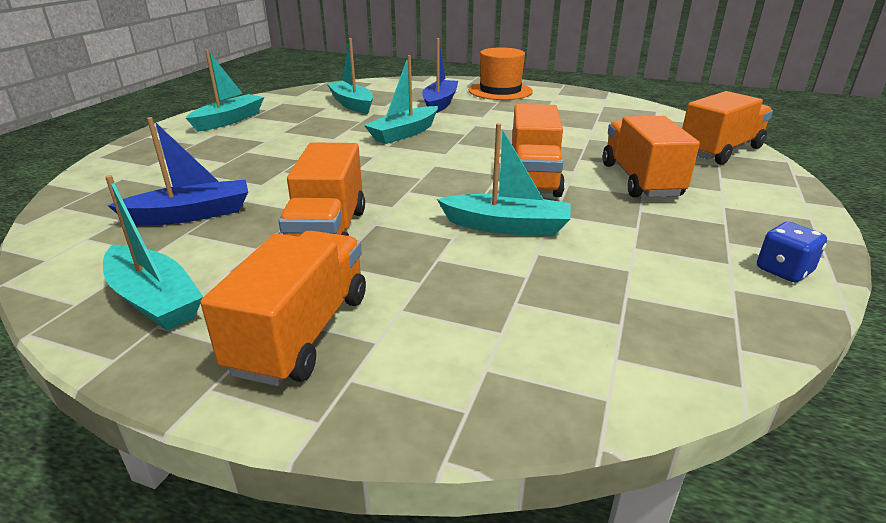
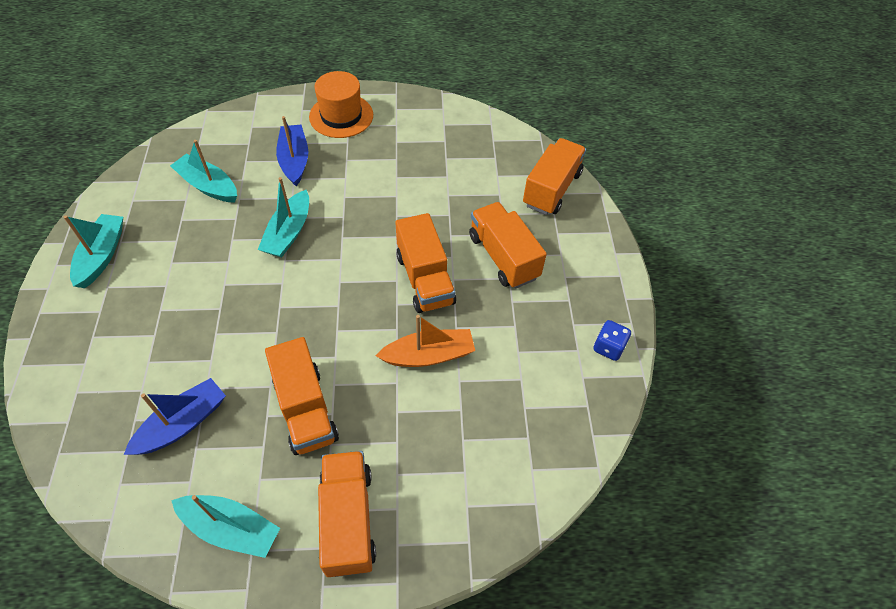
camera: 25 degrees left, 25 degrees up
turquoise boat [437,123,571,236] -> orange boat [376,315,475,367]

